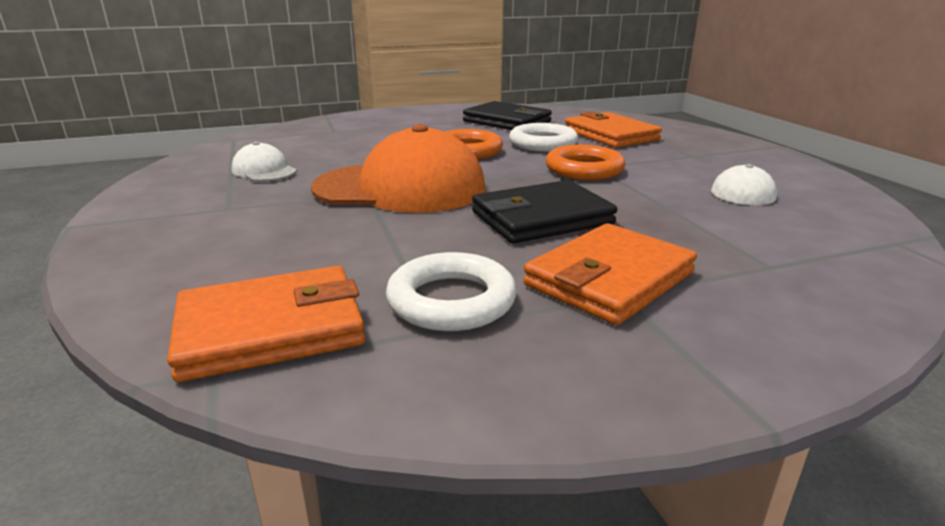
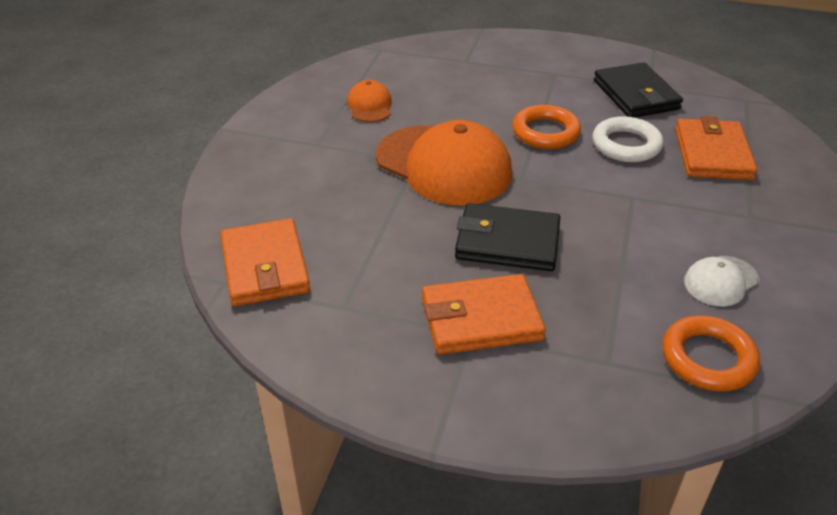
camera: 35 degrees right, 15 degrees up
orange wallet [167,266,365,382] -> orange wallet turned 60 degrees clockwise [220,218,310,306]
white cap [232,142,297,182] -> orange cap [347,80,392,122]
white ring [386,252,517,331] -> none
orange ring [546,145,625,180] -> orange ring moved to [662,315,760,392]

